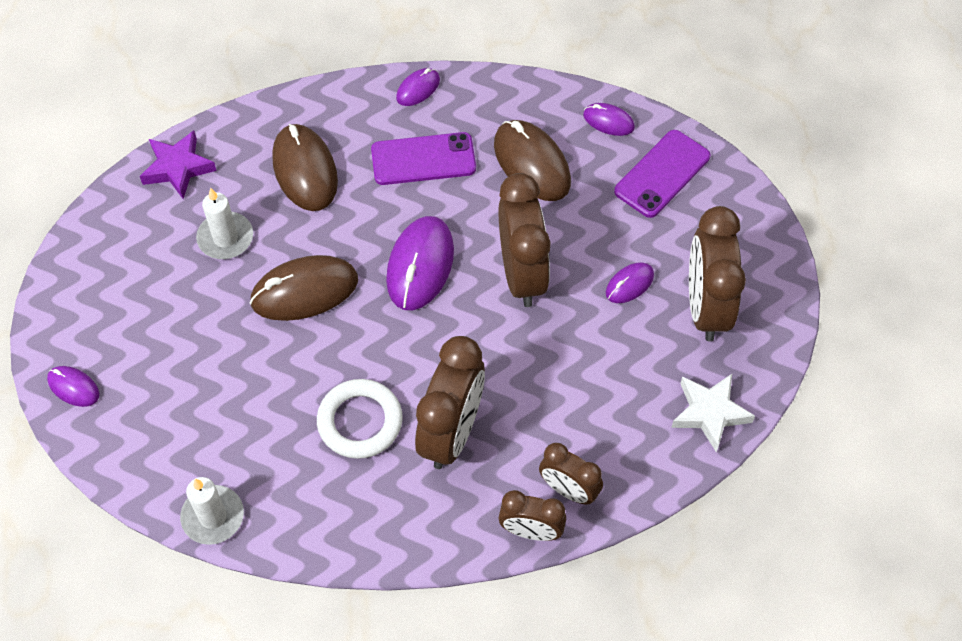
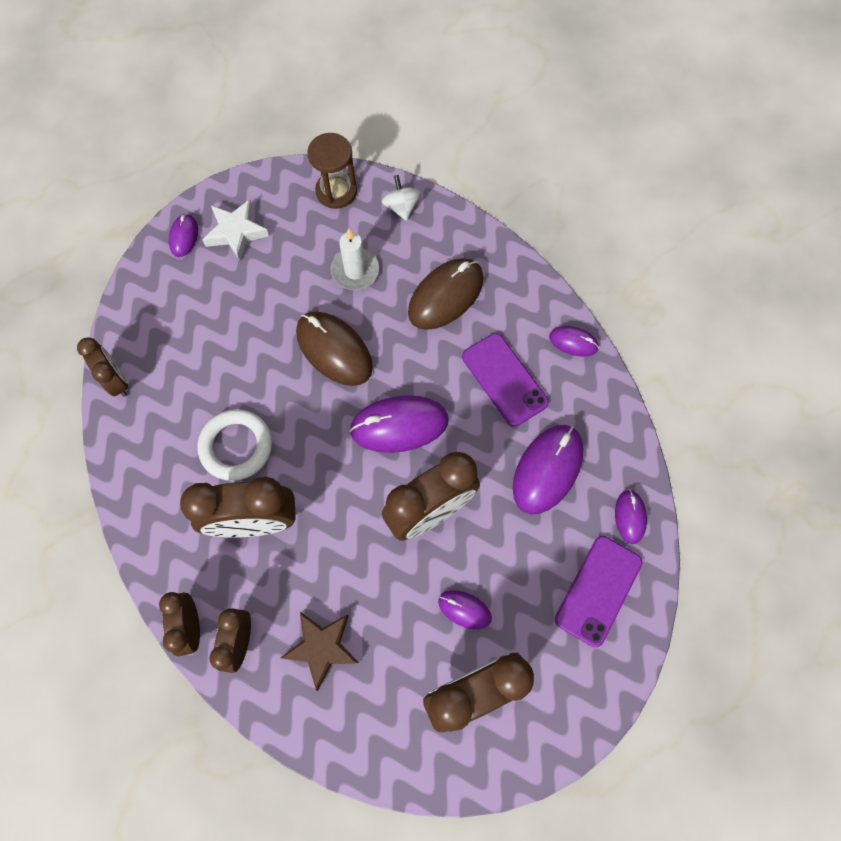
camera: 65 degrees right, 10 degrees up
purple star [140,131,217,199] -> white spinning top [382,175,421,221]
white candle [180,477,244,545] -> brown clock [77,338,128,397]
brown mouse [494,120,571,201] -> purple mouse [513,425,583,514]
purple phone [614,130,710,218] -> purple phone turned 75 degrees counterclockwise [555,536,643,647]
white star [671,374,755,452] -> white star moved to [202,200,269,261]
none -> brown star [281,612,359,691]
none -> brown hourglass [307,133,357,209]

